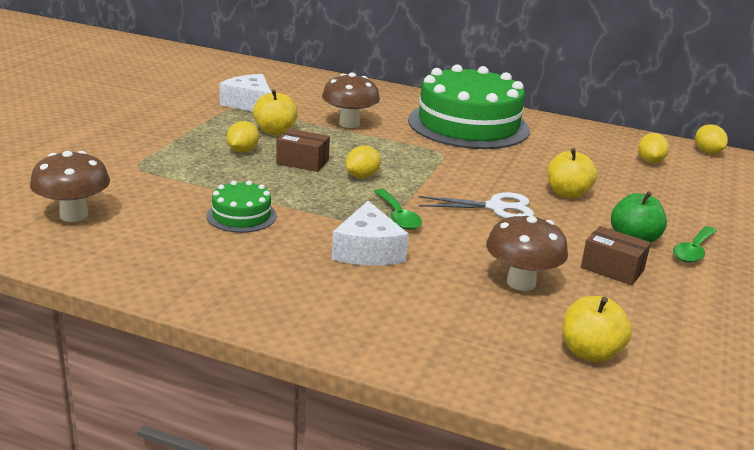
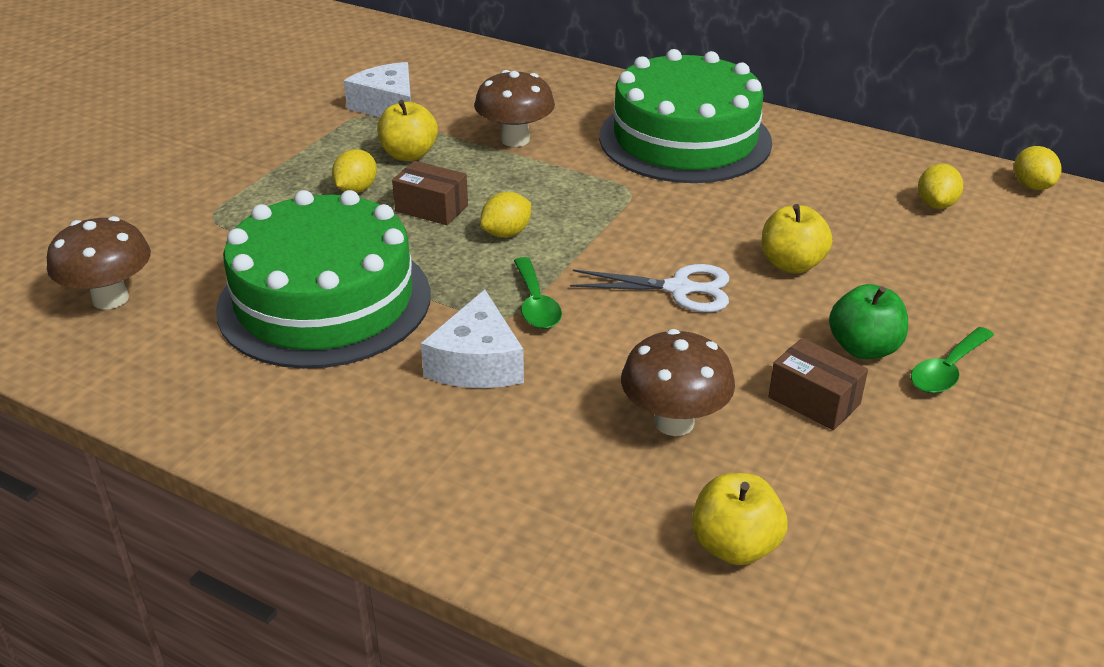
camera: 10 degrees right, 10 degrees up
green cake [206,181,277,233] -> green cake [216,190,431,369], size x2.28

